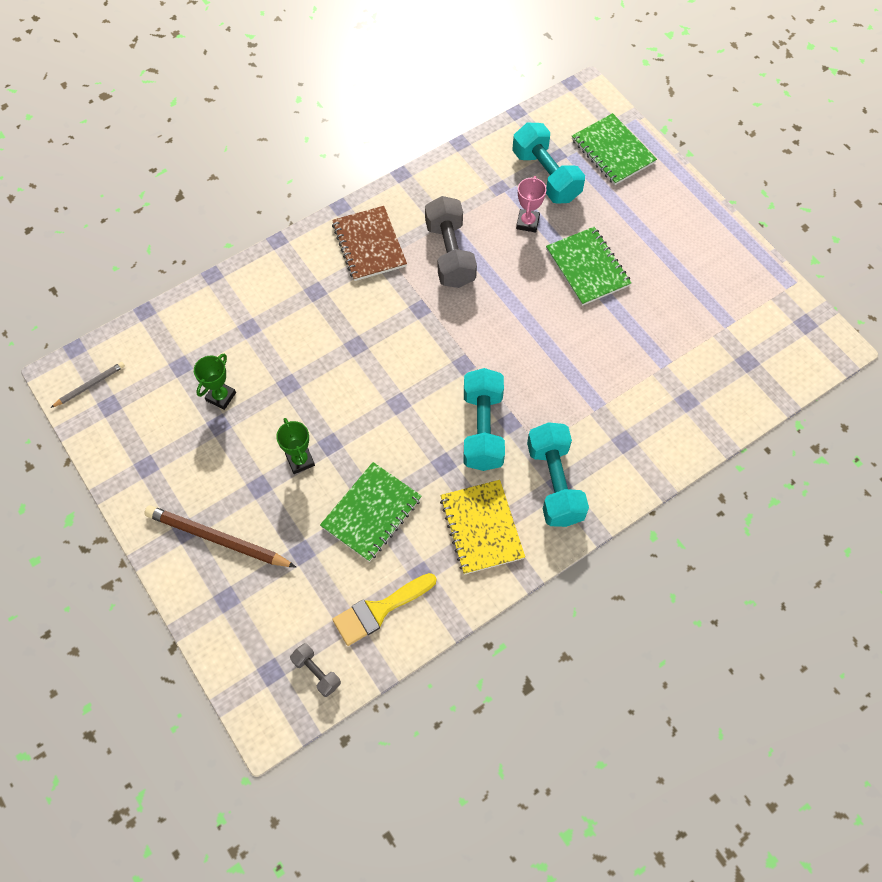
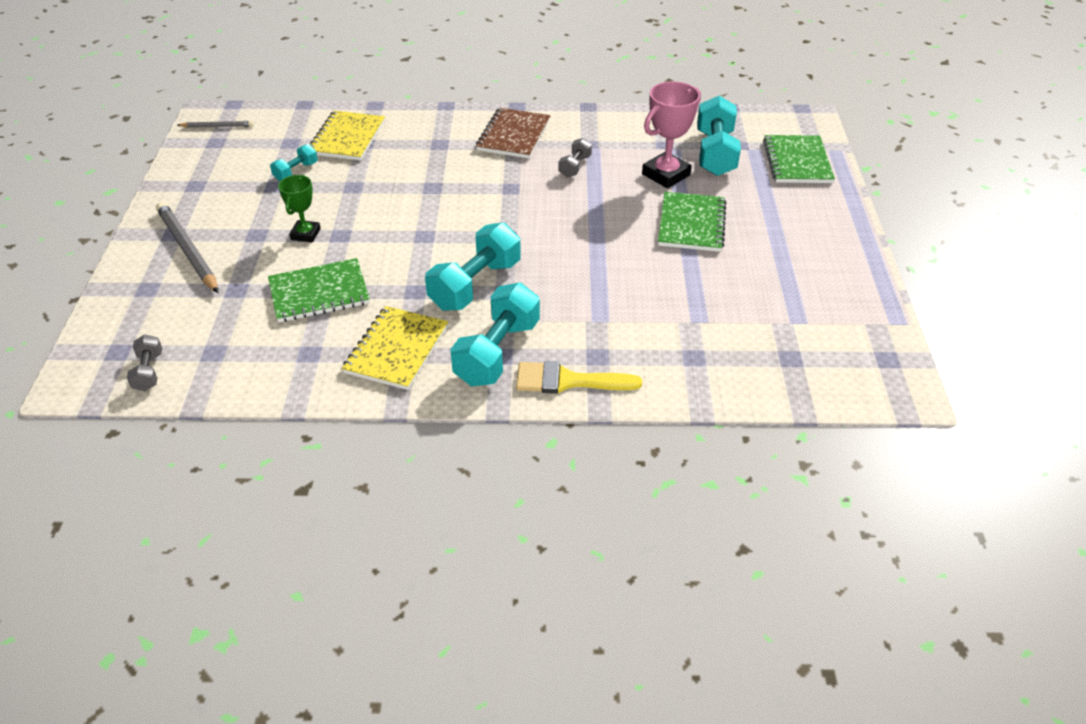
camera: 35 degrees right, 20 degrees down
brown pencil [144,505,296,567] -> grey pencil [156,202,218,293]
green trophy [194,354,236,410] -> turquoise dumbbell [270,144,318,181]
yellow brush [332,573,436,646] -> yellow brush moved to [516,361,642,394]
grey dumbbell [425,196,477,288] -> grey dumbbell [558,138,592,177], size x0.51
pink trophy [516,176,546,233] -> pink trophy [642,81,701,188], size x1.61
none -> yellow notebook [310,111,385,161]

